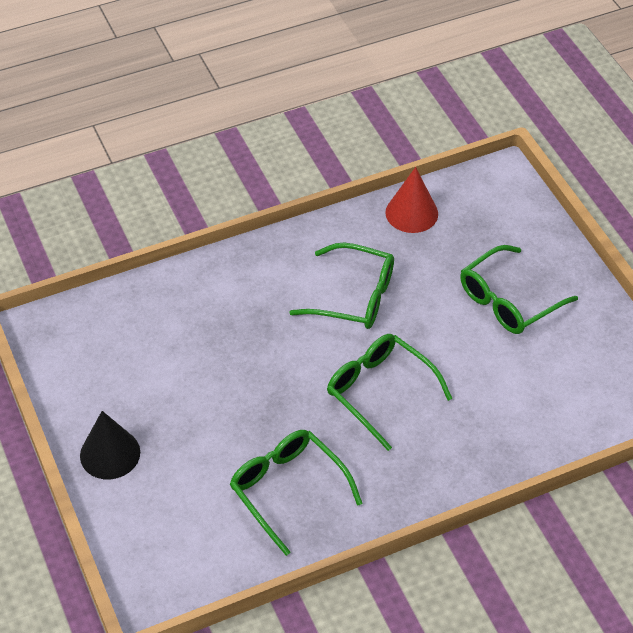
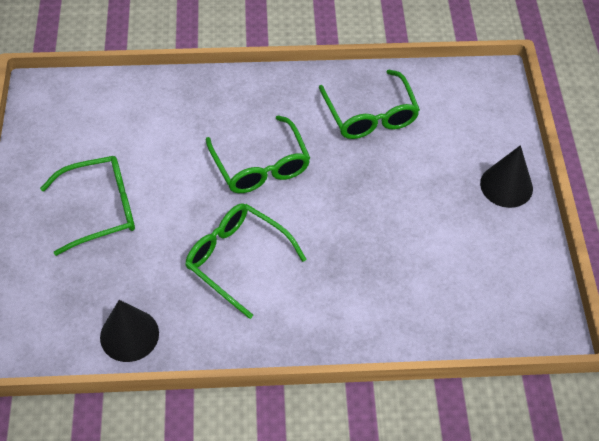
camera: 160 degrees left, 5 degrees up
red cone [385,167,438,233] -> black cone [100,300,159,362]

